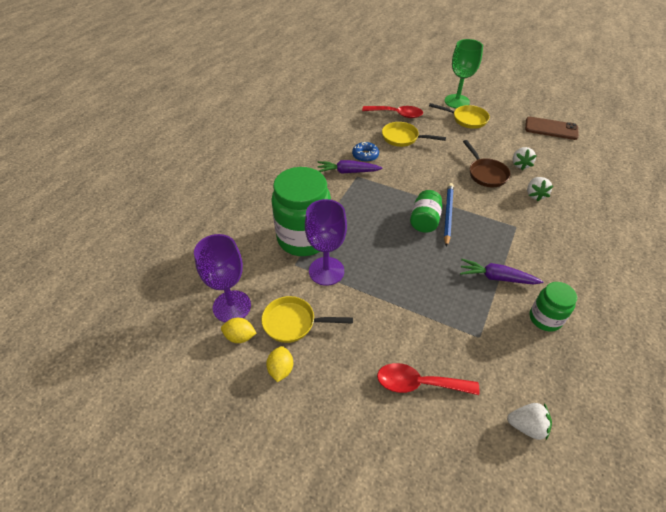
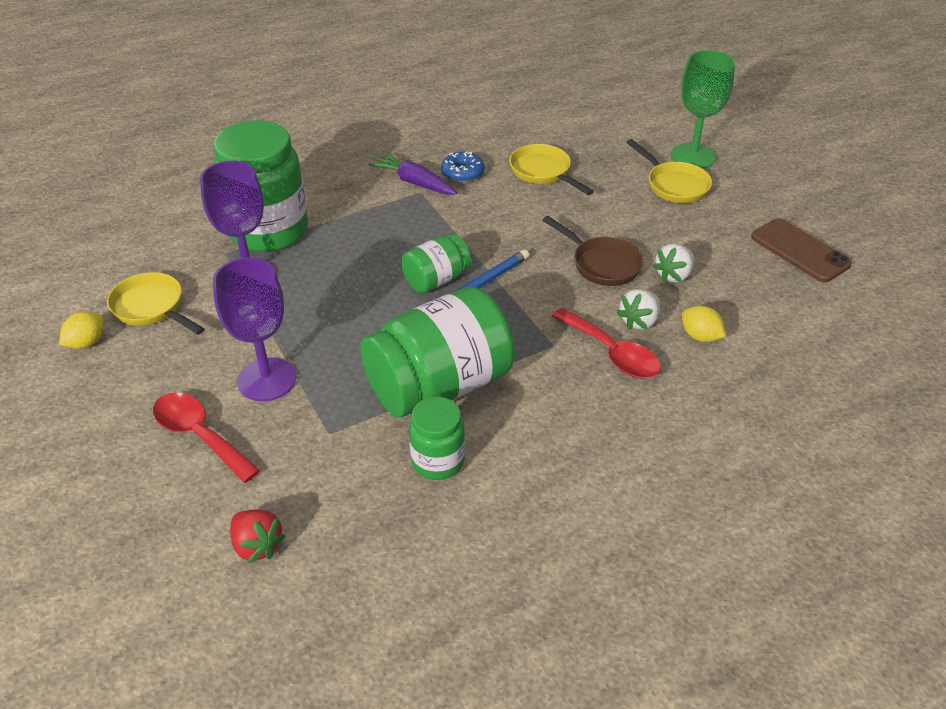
camera: 35 degrees right, 5 degrees down
purple goblet [194,234,251,322] -> purple goblet moved to [213,257,296,401]
yellow lemon [221,318,256,343] -> yellow lemon moved to [682,305,726,342]
red spoon [362,106,423,118] -> red spoon moved to [552,308,661,379]
purple carrot [460,259,543,285] -> green jar [360,286,515,418]
brown pan [463,140,511,187] -> brown pan turned 60 degrees counterclockwise [542,216,644,286]
white strawberry [507,403,552,440] -> red strawberry [230,510,286,563]

